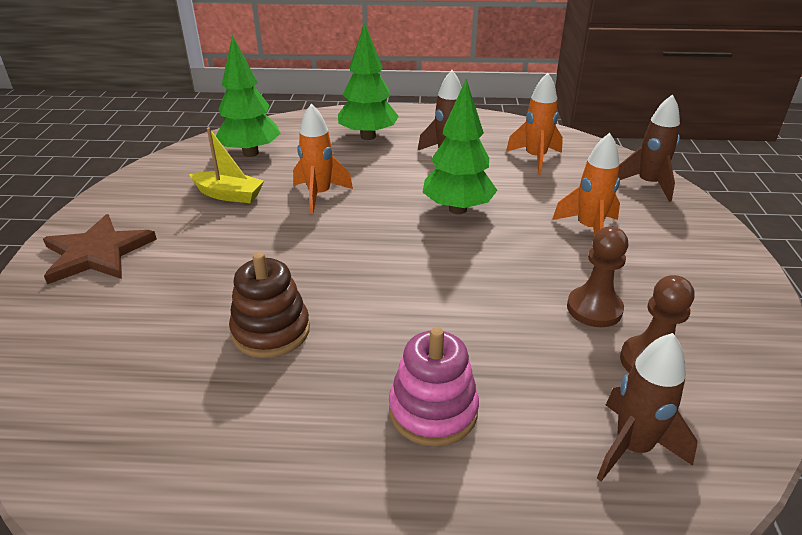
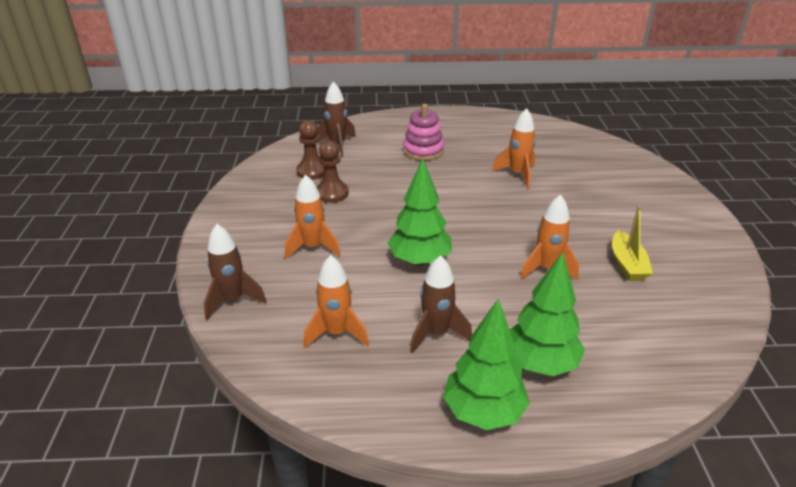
camera: 175 degrees right, 0 degrees up
brown star [43,214,157,285] -> none
yellow boat [189,127,264,203] -> yellow boat turned 105 degrees counterclockwise [612,206,653,281]
green tree [216,35,281,157] -> green tree moved to [443,299,530,430]
brown stacking toy [229,252,310,358] -> orange rocket [492,108,536,188]

